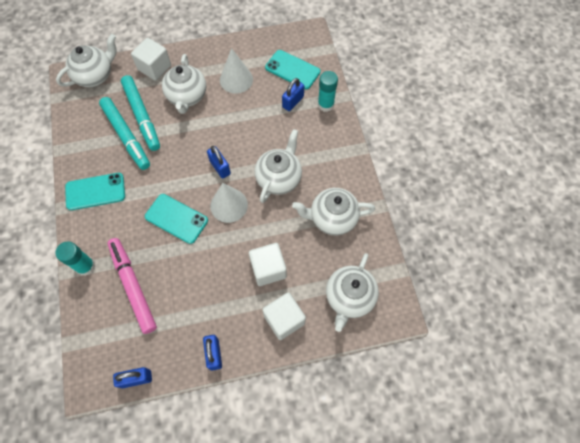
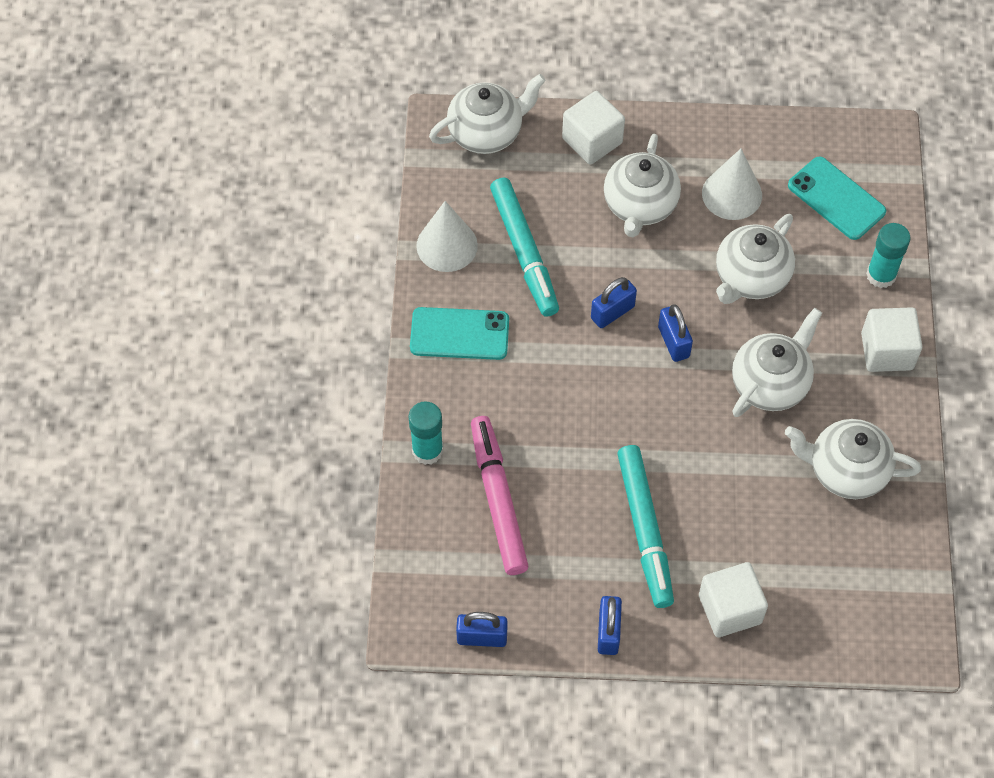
camera: 15 degrees right, 5 degrees down
turquoise marker [121,75,160,151] -> turquoise marker moved to [617,445,674,608]
turquoise phone [145,194,208,244] -> none
white cone [210,183,248,223] -> white cone moved to [416,201,478,272]
white cube [249,243,287,286] -> white cube moved to [861,307,922,372]
blue padlock [282,78,304,111] -> blue padlock moved to [591,277,637,328]
white teapot [326,253,379,332] -> white teapot moved to [716,214,795,304]

